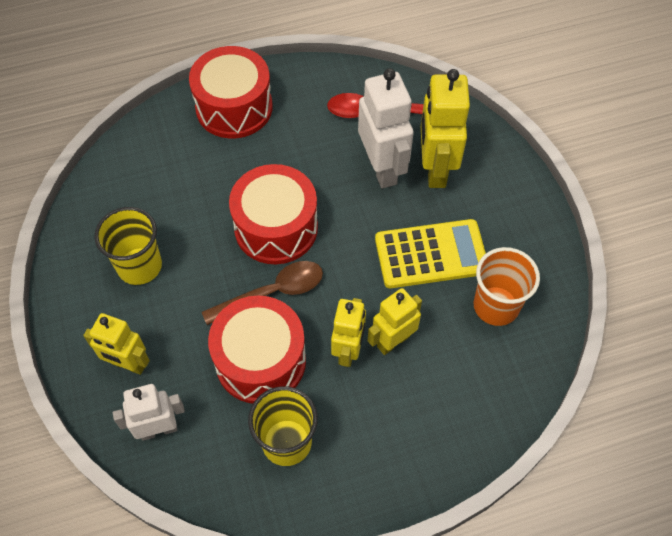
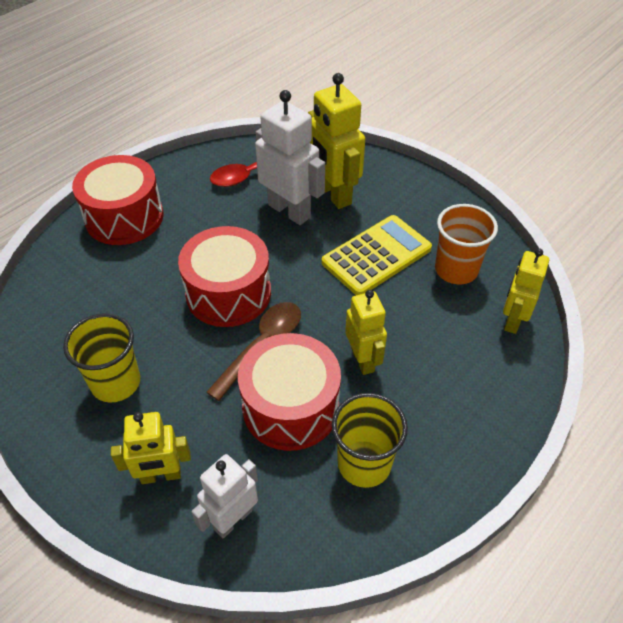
camera: 30 degrees left, 10 degrees down
yellow robot [368,288,422,355] -> yellow robot moved to [503,248,549,334]

